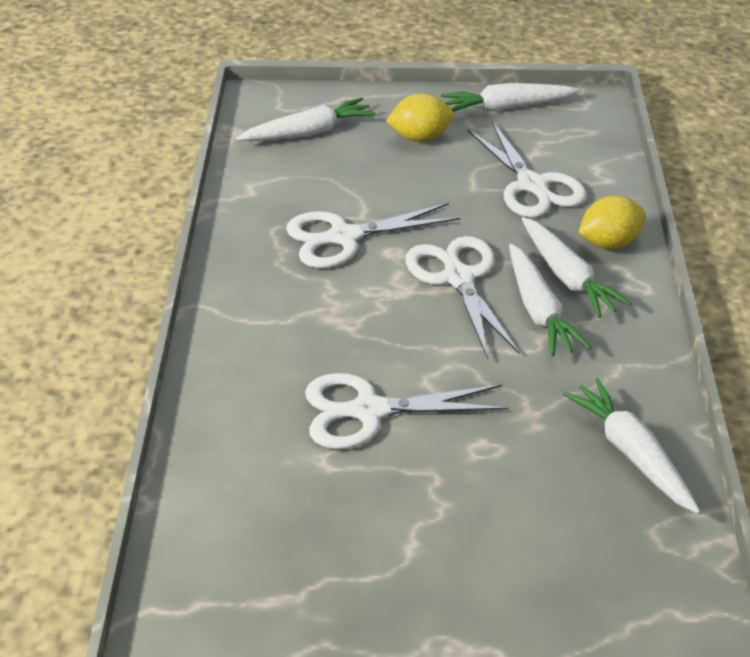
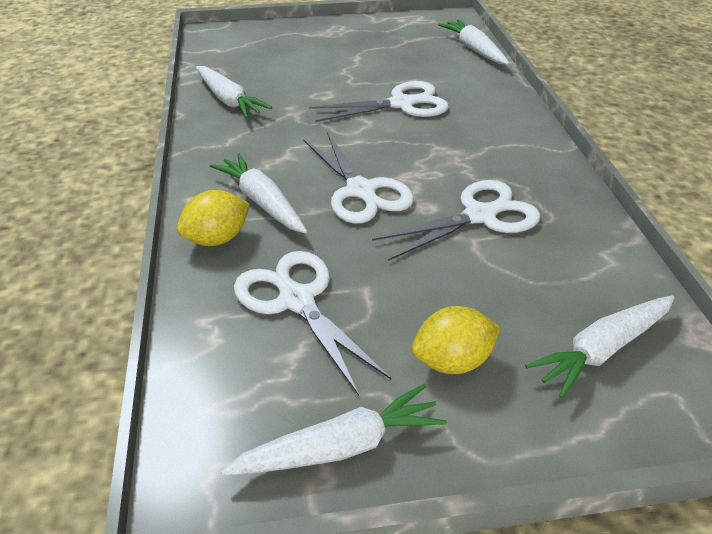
camera: 170 degrees right, 0 degrees up
white carrot [509,244,591,356] -> white carrot moved to [438,19,509,65]

